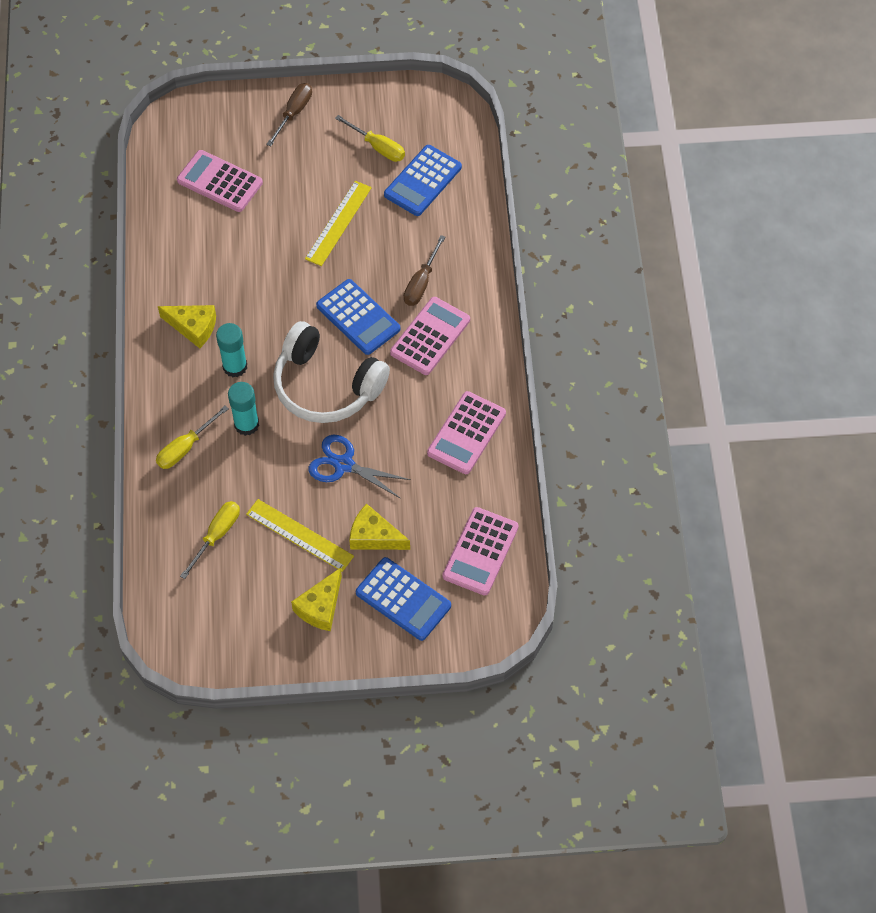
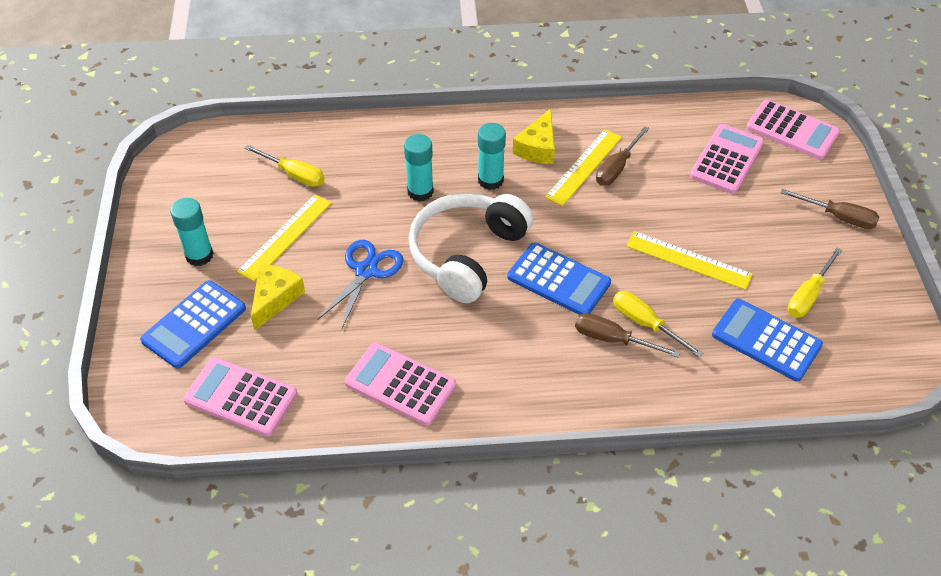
camera: 90 degrees right, 10 degrees down
yellow screwdriver [156,406,229,469] -> yellow screwdriver moved to [613,291,703,358]
yellow cheese [291,567,342,631] -> turquoise glue stick [170,198,214,266]
blue calculator [316,279,400,355] -> blue calculator turned 105 degrees counterclockwise [507,242,611,315]
pink calculator [390,297,470,375] -> pink calculator moved to [746,100,840,160]
none -> yellow ruler [545,129,622,206]
none -> brown screwdriver [596,126,649,186]

